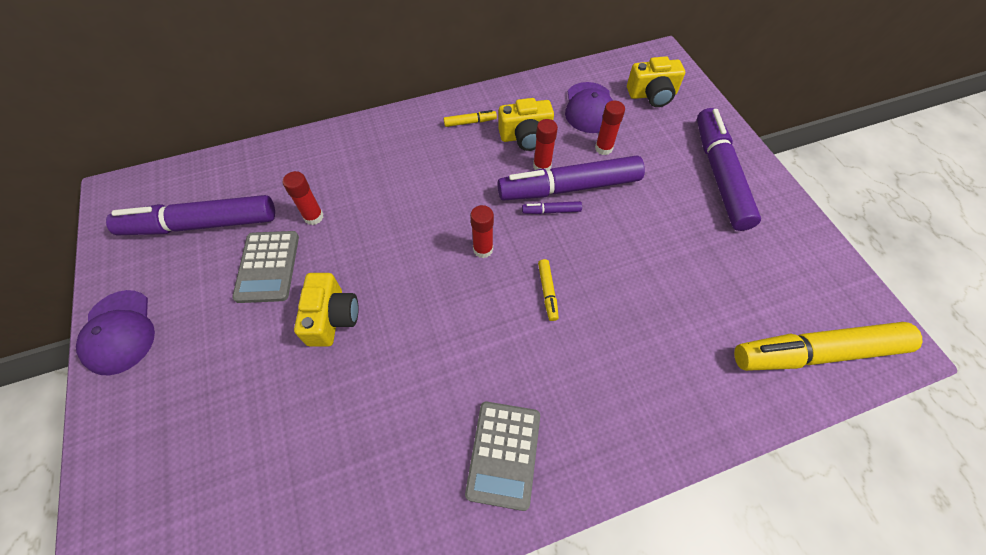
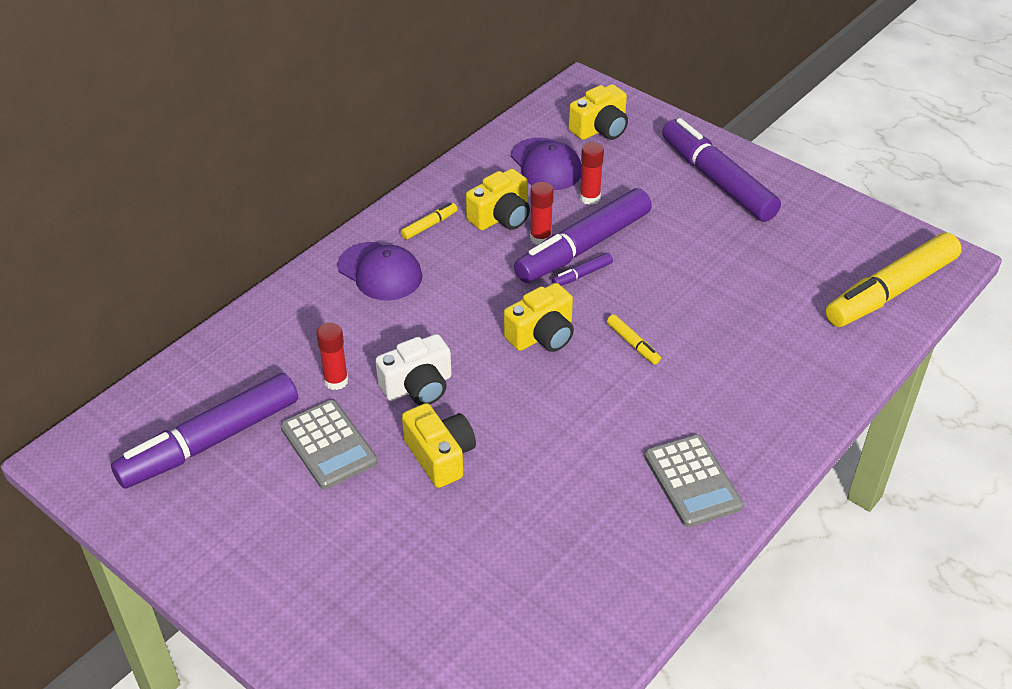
camera: 30 degrees left, 15 degrees down
purple cap [76,290,155,375] -> purple cap moved to [337,242,422,300]
red glue stick [470,205,494,258] -> yellow camera [504,283,574,352]
none -> white camera [375,334,452,405]

